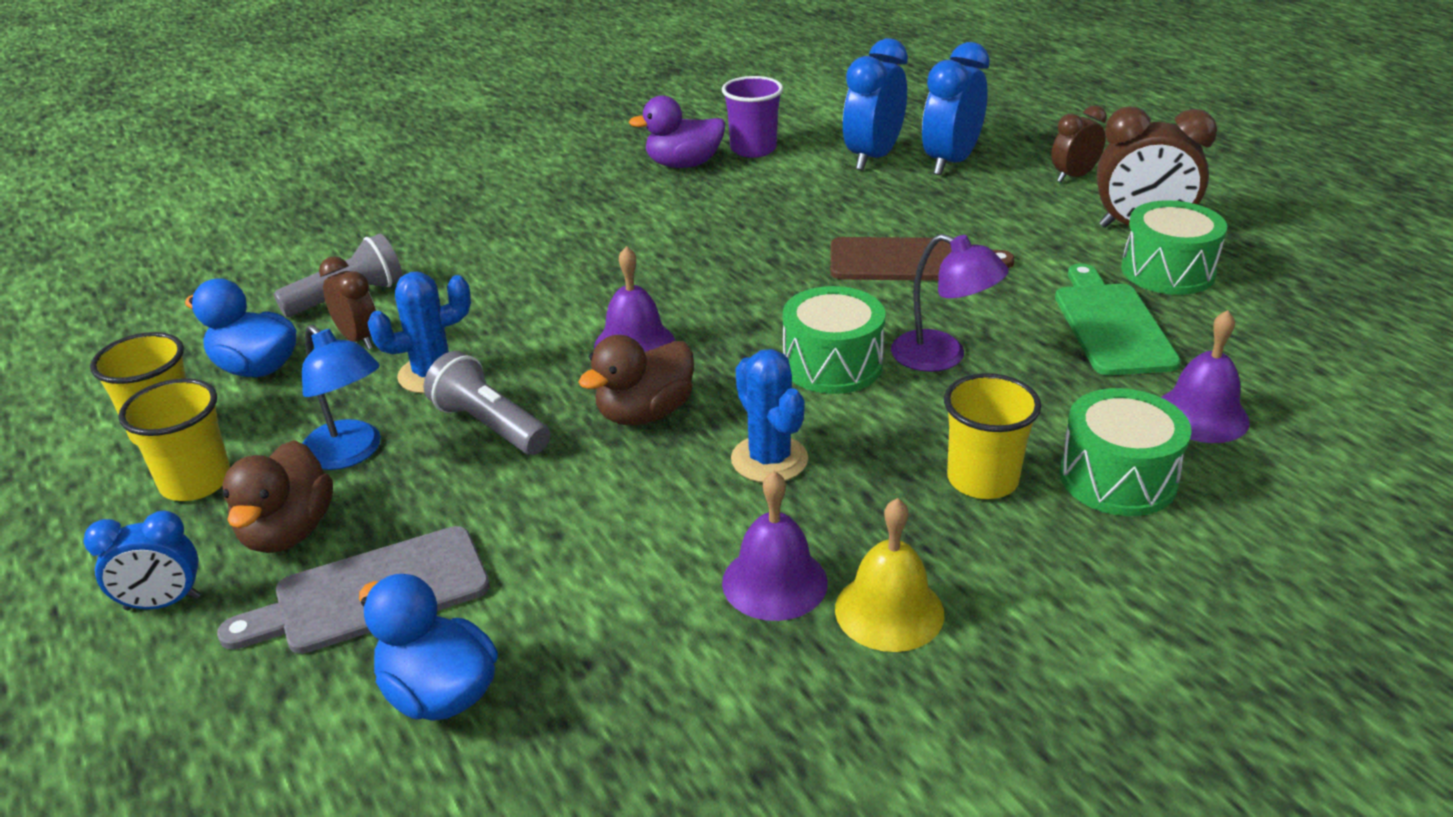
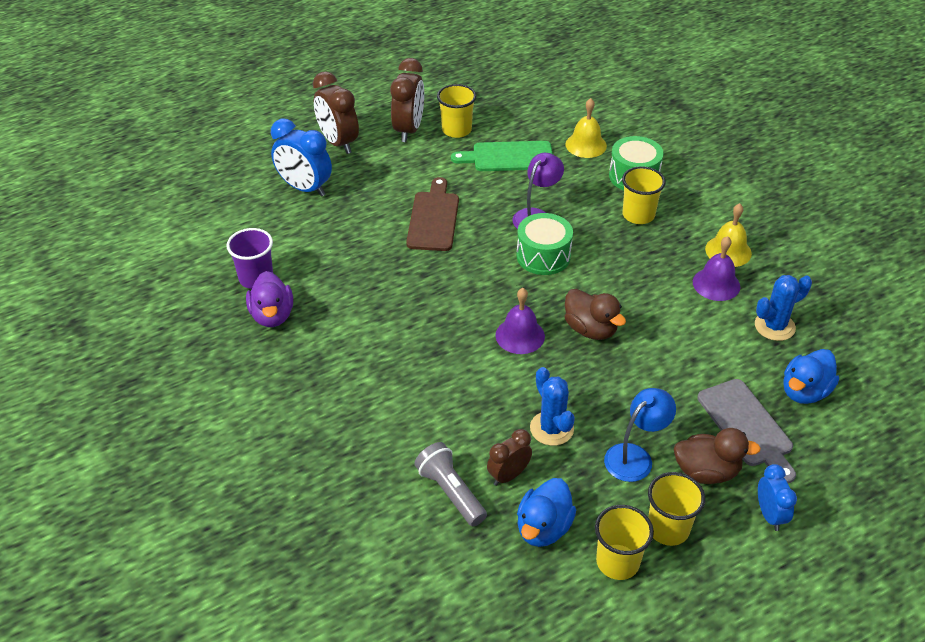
camera: 90 degrees left, 10 degrees up
grey flashlight [424,351,550,455] -> none
blue cactus [731,349,808,483] -> blue cactus moved to [755,275,812,341]
blue clock [843,38,908,171] -> none
brown clock [1051,105,1107,182] -> brown clock [313,71,359,154], size x1.66
green drum [1121,200,1227,295] -> yellow cup [437,84,476,138]
purple bell [1161,310,1250,443] -> yellow bell [565,98,607,158]

